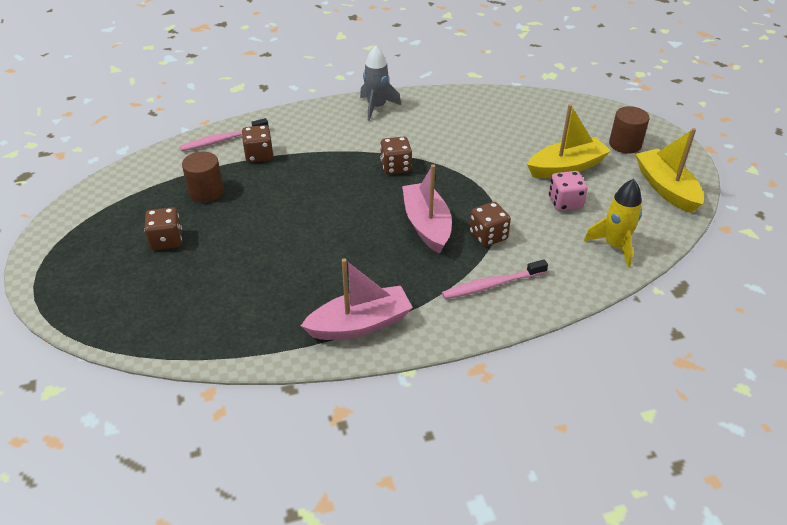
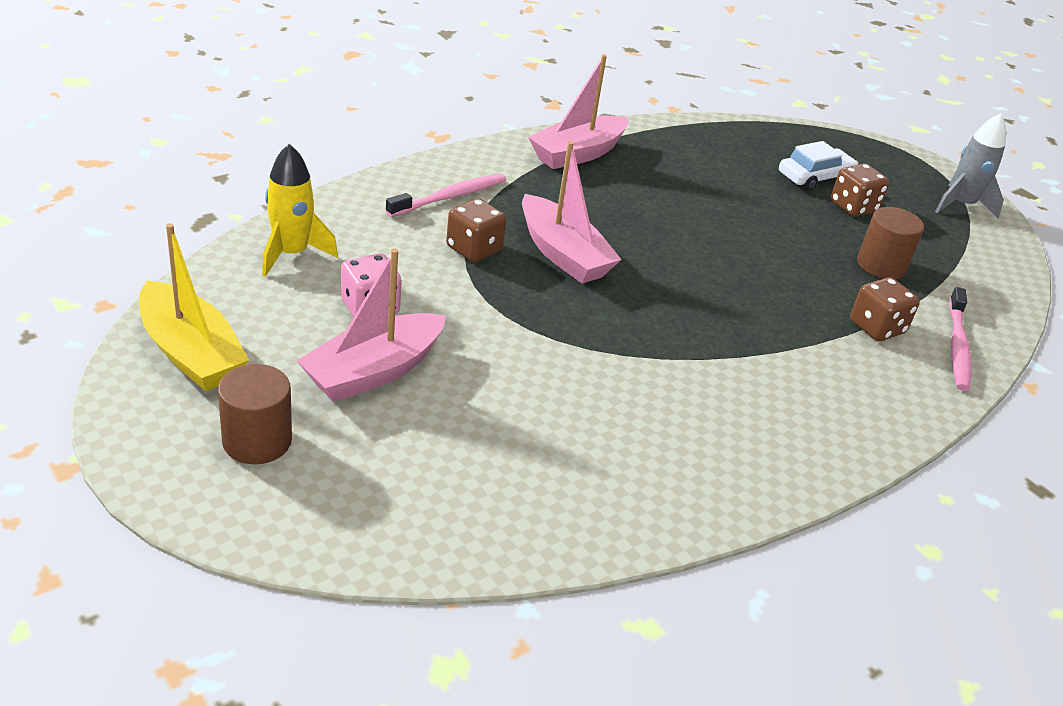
camera: 155 degrees right, 5 degrees down
pink toothbrush [179,118,269,151] -> pink toothbrush turned 150 degrees clockwise [949,287,972,391]
grey rocket [360,45,401,121] -> grey rocket moved to [935,113,1006,218]
brown dice [380,136,412,175] -> none
yellow boat [527,104,611,178] -> pink boat [297,249,446,402]
none -> white car [779,141,858,190]

